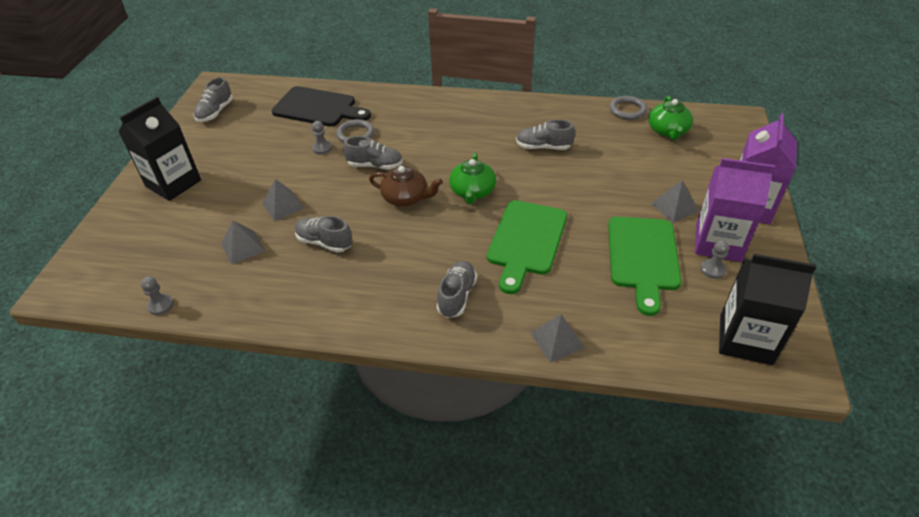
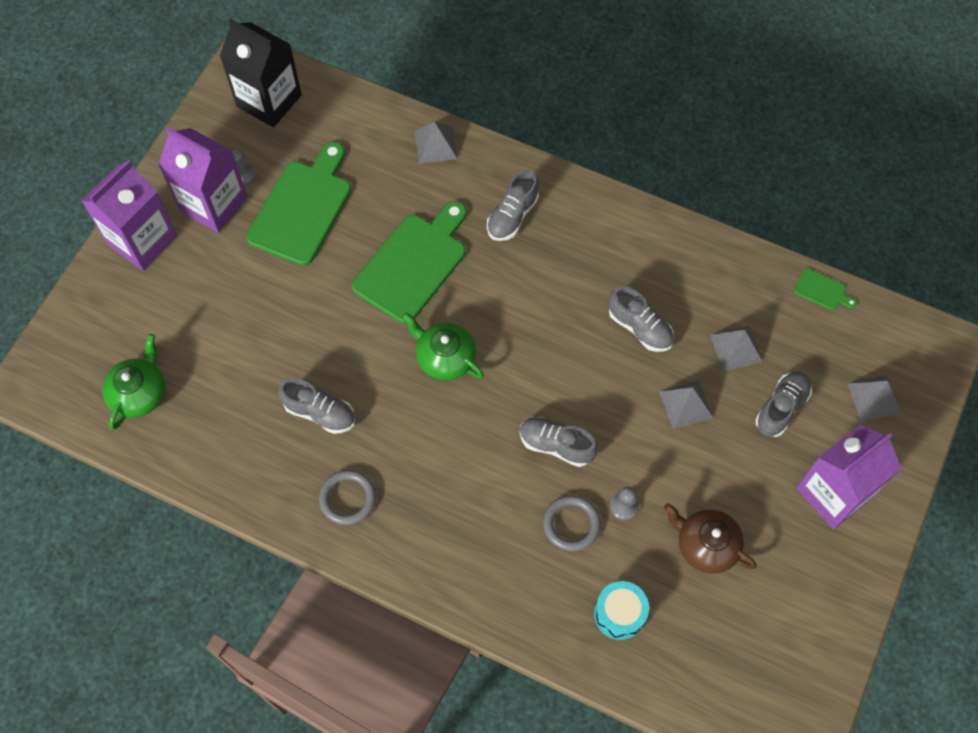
camera: 165 degrees left, 20 degrees up
black carton [119,97,201,201] -> purple carton [796,425,901,529]
grey pawn [140,276,174,315] -> green cutting board [794,268,857,310]
grey shoe [193,77,233,122] -> grey shoe moved to [755,372,812,437]
black cutting board [272,86,371,127] -> turquoise drum [594,581,649,640]
brown teapot [369,166,443,207] -> brown teapot moved to [664,503,757,574]
green teapot [449,153,496,204] -> green teapot turned 75 degrees counterclockwise [402,312,484,381]
grey ring [609,96,647,120] -> grey ring moved to [319,470,376,525]
grey pyramid [650,180,699,223] -> grey pyramid moved to [847,375,901,422]

